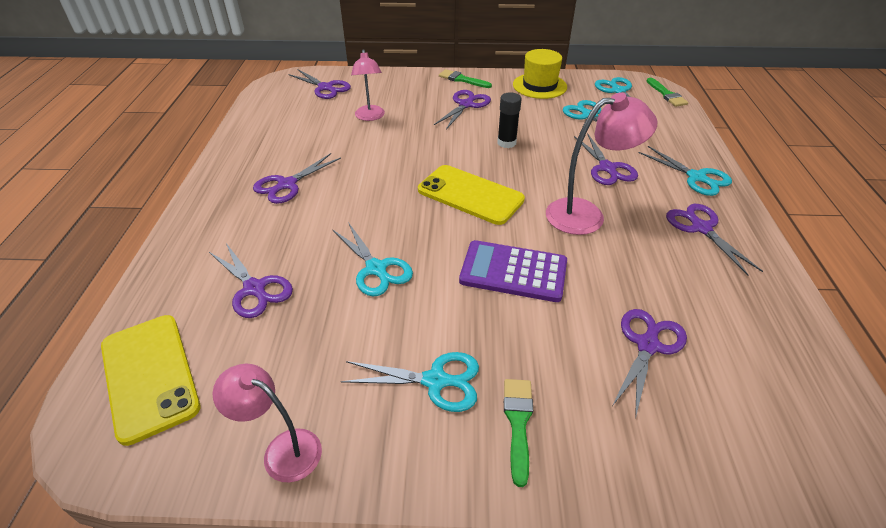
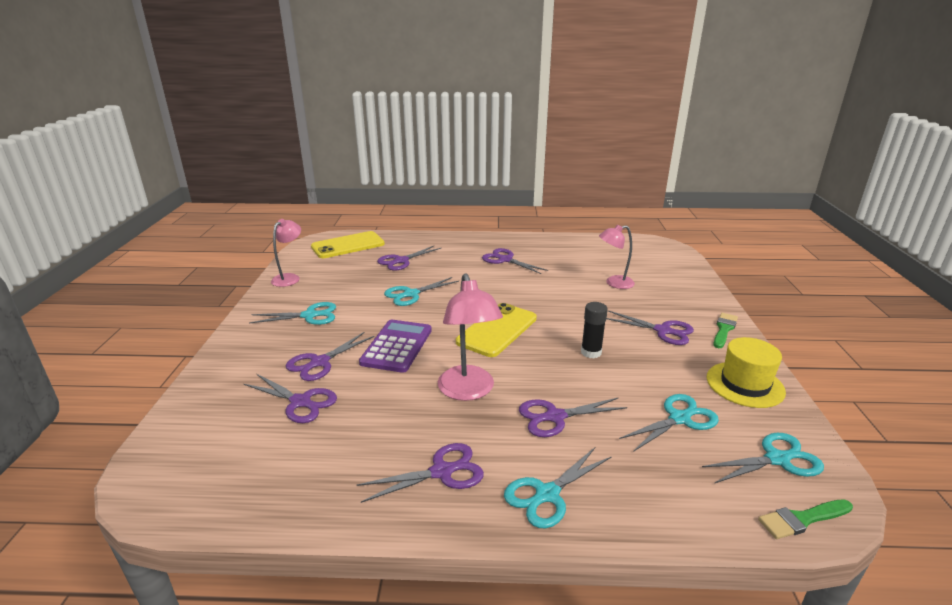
camera: 90 degrees right, 15 degrees down
purple scissors [288,70,351,99] -> purple scissors moved to [286,332,374,381]
turquoise scissors [341,352,479,412] -> turquoise scissors turned 105 degrees counterclockwise [249,302,336,325]
green brush [504,379,533,487] -> none

